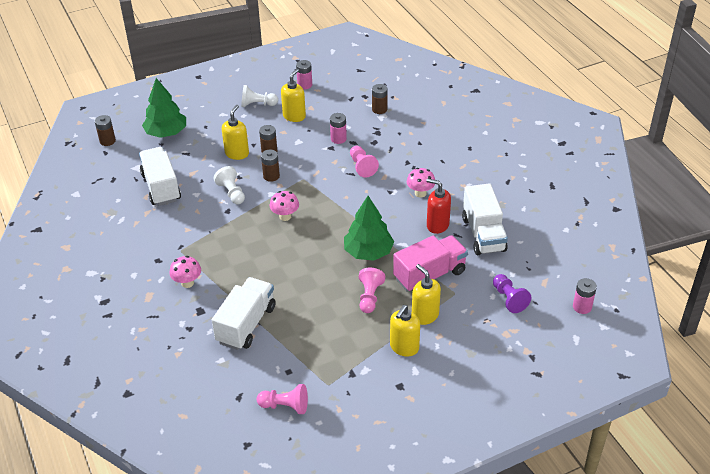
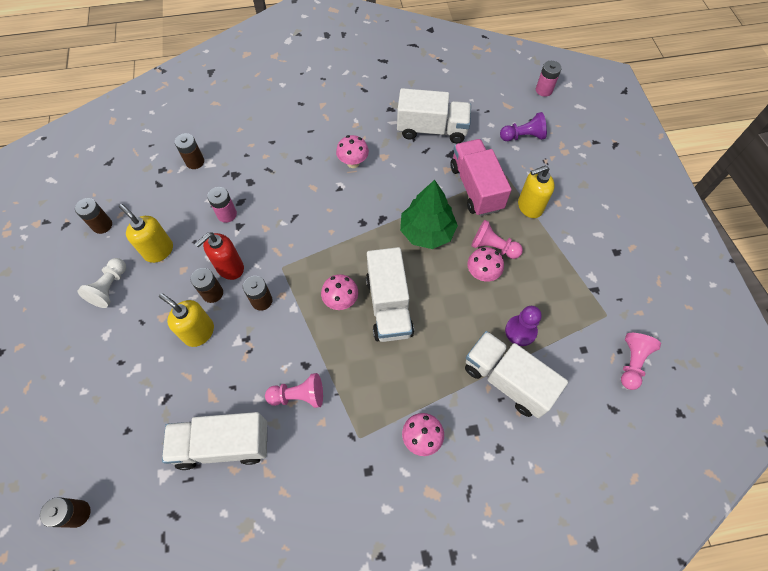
camera: 75 degrees left, 20 degrees up
green tree [142,78,186,138] -> none
white pawn [213,166,245,205] -> none
pink battery [296,60,312,89] -> brown battery [75,198,112,234]
pink pawn [350,146,379,178] -> pink pawn moved to [265,373,323,408]
yellow soap dispenser [390,305,420,357] -> none
red soap dispenser [426,178,451,234] -> red soap dispenser moved to [195,233,244,280]
none -> white truck [366,247,414,342]
none -> pink mushroom [467,247,504,282]
none -> purple pawn [505,306,542,346]

